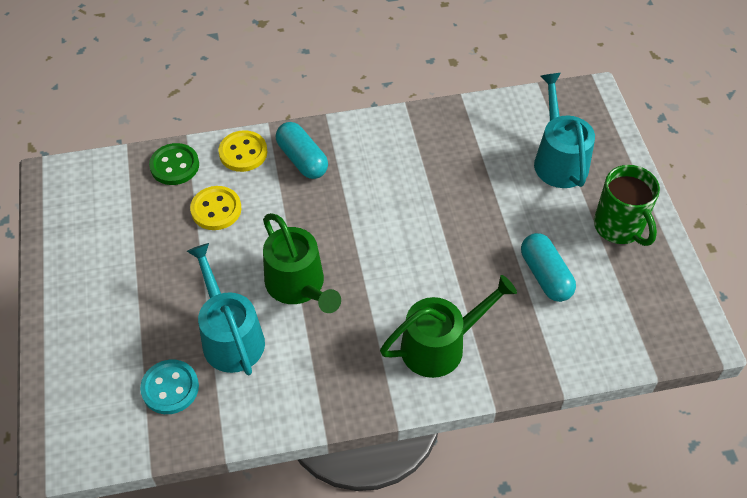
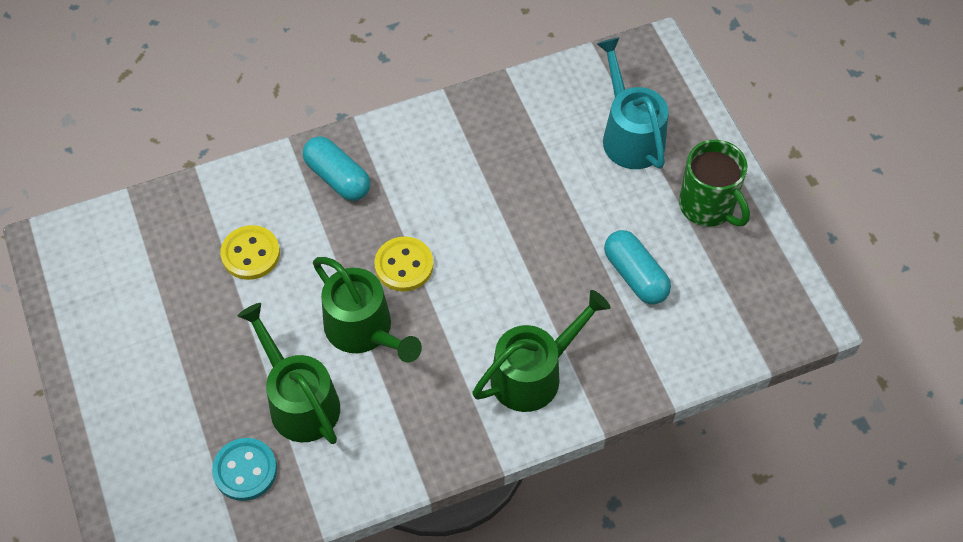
camera: 10 degrees left, 5 degrees up
green button [149,143,199,185] -> none
turquoise watering can [187,243,265,375] -> green watering can [237,303,340,444]
yellow button [218,130,267,172] -> yellow button moved to [374,237,433,292]

